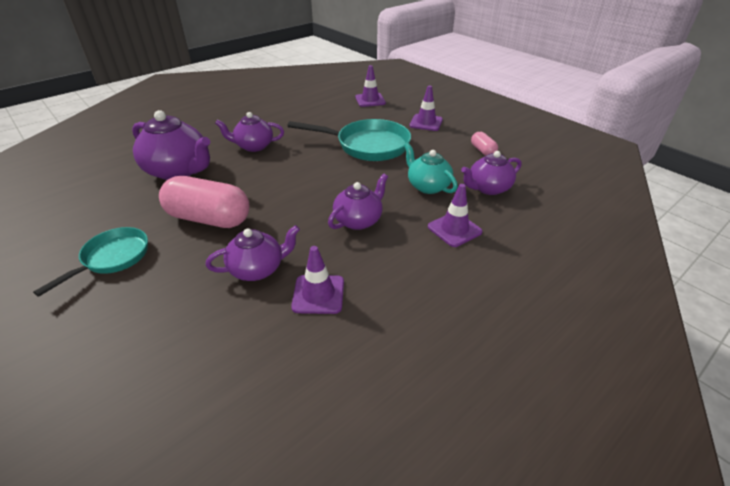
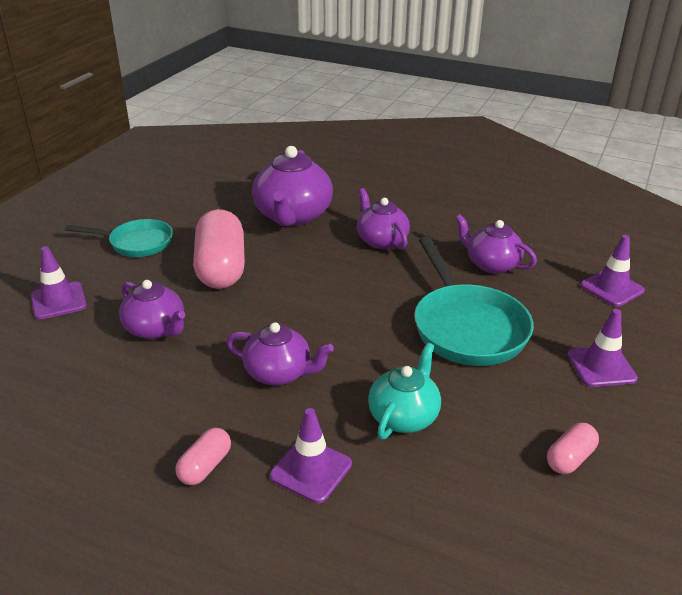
camera: 65 degrees right, 5 degrees down
purple traffic cone [291,246,344,314] -> purple traffic cone moved to [31,246,87,319]
purple teapot [461,151,522,195] -> purple teapot moved to [455,214,537,274]
none -> pink capsule [175,428,231,485]

